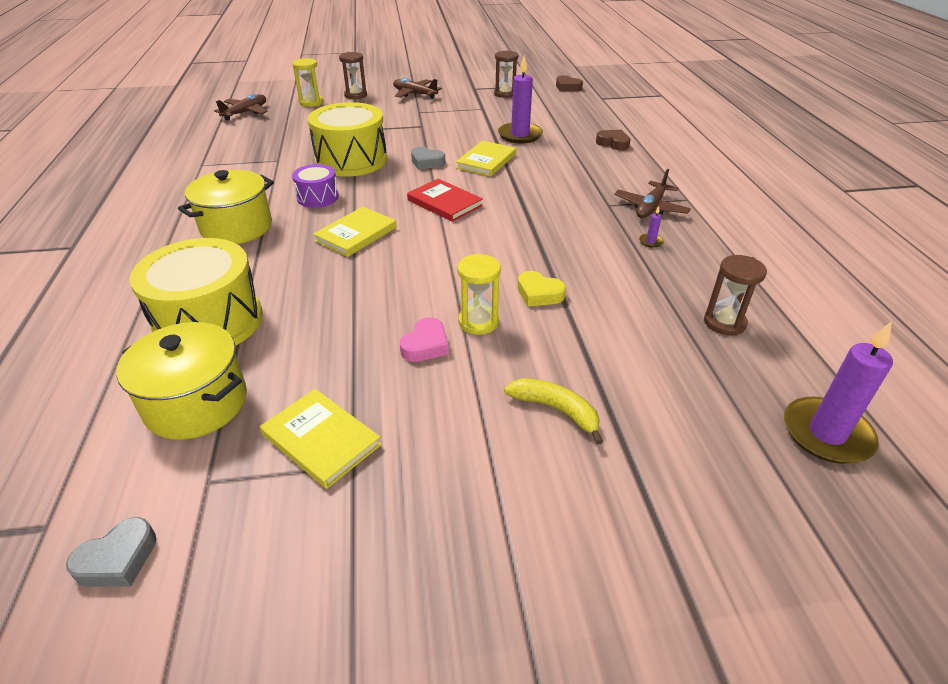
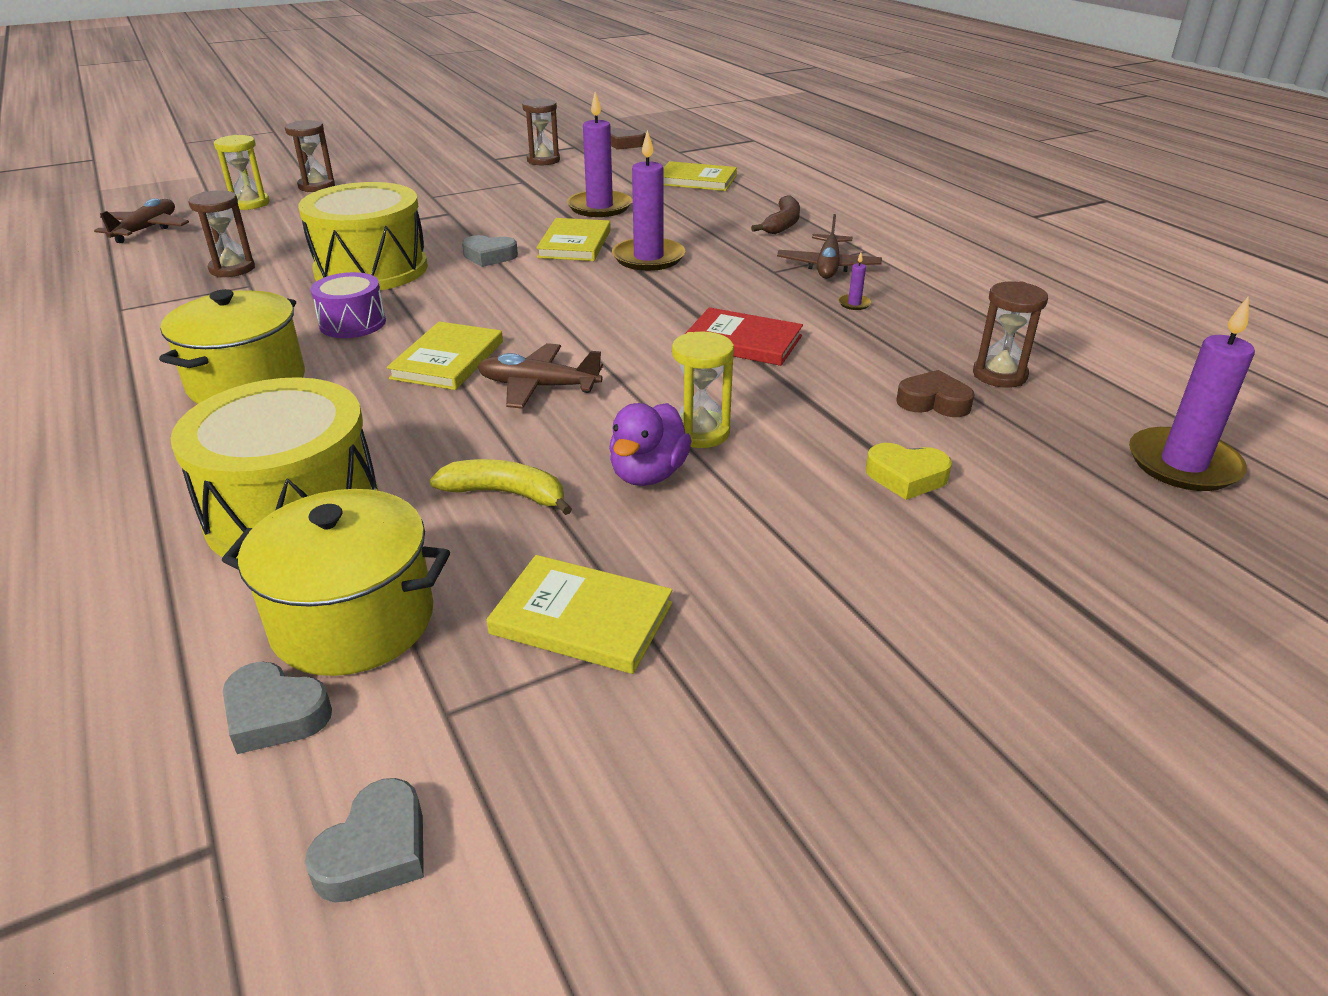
camera: 20 degrees left, 5 degrees down
brown plane [393,78,442,99] -> brown plane moved to [478,343,603,409]
pink heart [400,317,449,362] -> purple duck [609,403,692,486]
red book [407,179,483,222] -> red book moved to [685,307,803,366]
yellow banana [504,378,603,445] -> yellow banana moved to [429,459,572,515]
yellow heart [518,271,566,307] -> yellow heart moved to [866,443,952,500]
brown heart [596,130,631,151] -> brown heart moved to [896,370,975,417]
none -> brown hourglass [188,190,255,278]
none -> grey heart [223,662,332,754]
none -> purple candle [612,130,685,271]
none -> yellow book [663,161,737,191]
none -> brown banana [751,195,800,234]

